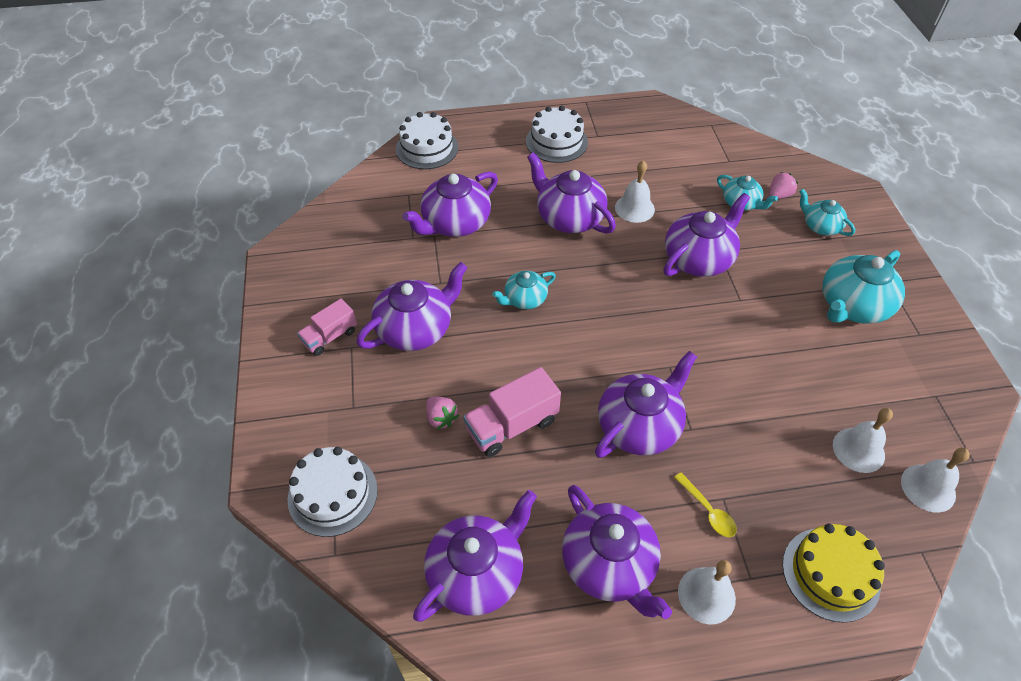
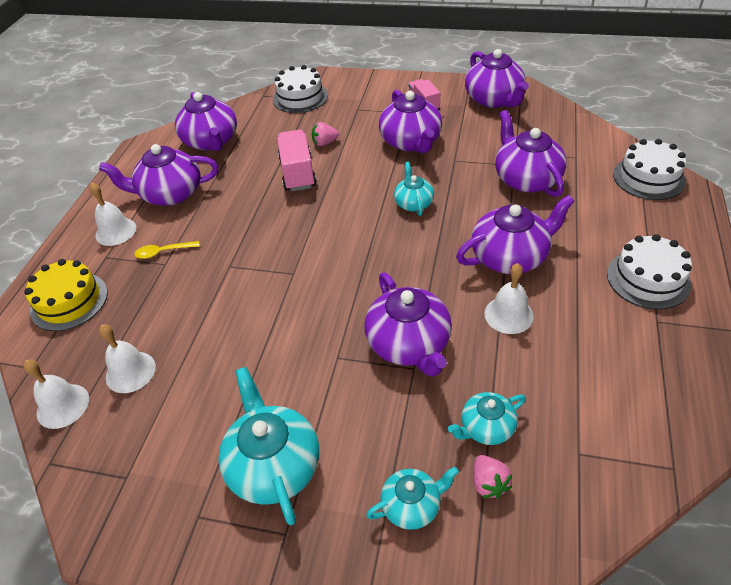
camera: 115 degrees right, 5 degrees down
purple teapot [595,351,697,458] -> purple teapot moved to [465,49,529,108]

